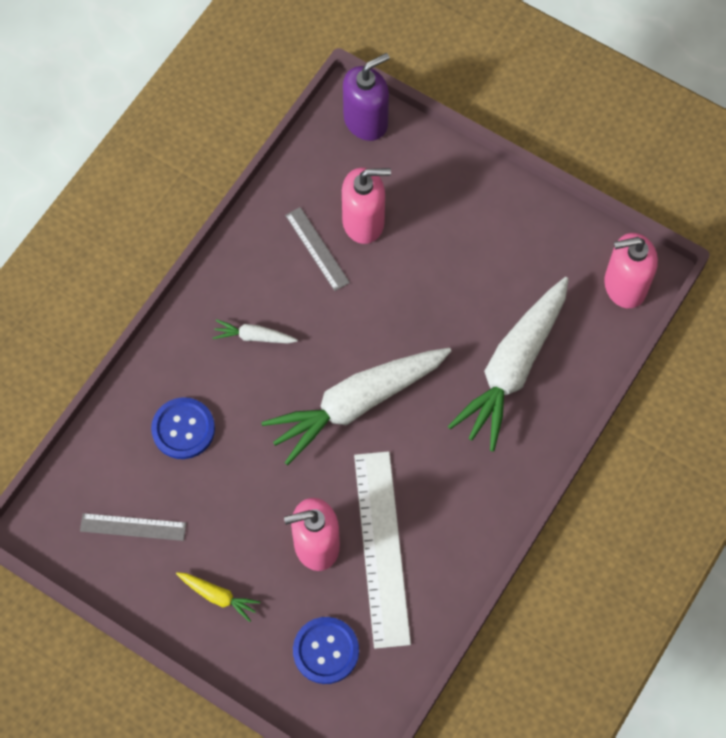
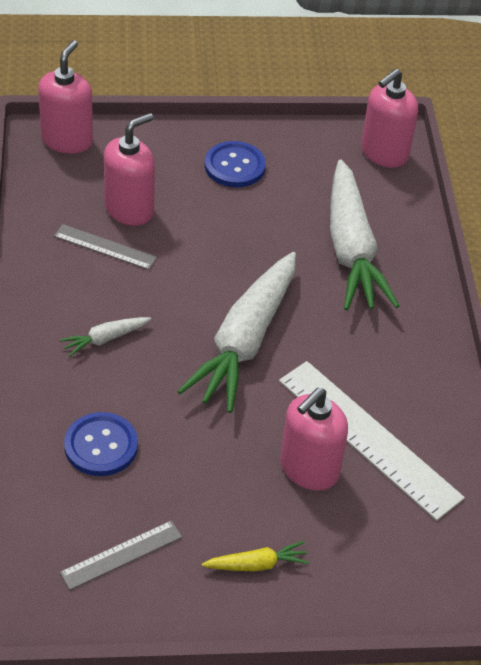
camera: 40 degrees left, 20 degrees down
blue button [293,617,359,684] -> blue button moved to [205,141,266,187]
purple soap dispenser [343,53,390,141] -> pink soap dispenser [38,40,93,154]

